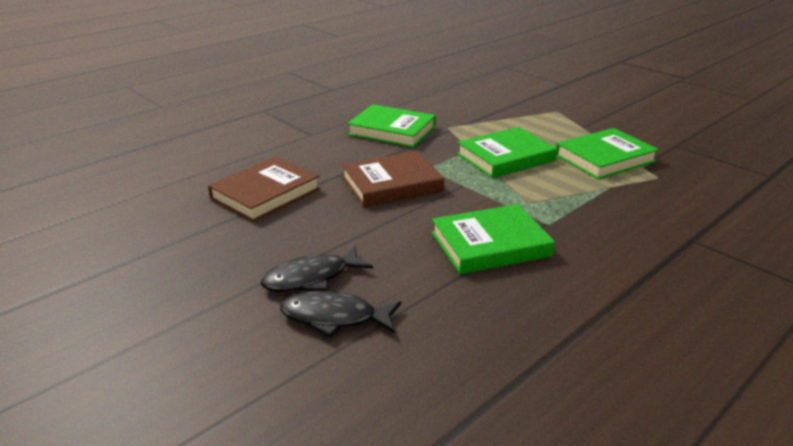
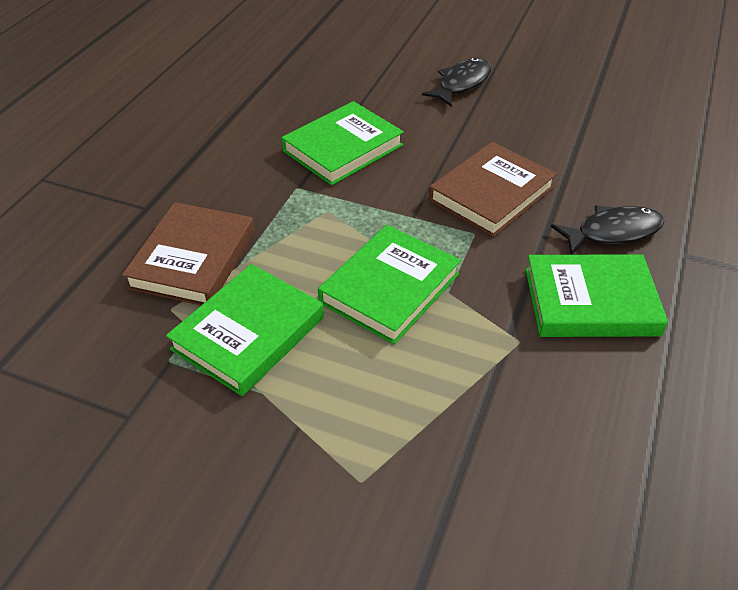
camera: 155 degrees right, 15 degrees up
brown book [208,157,320,222] -> brown book moved to [122,202,255,305]
black fish [280,291,401,337] -> black fish moved to [551,206,665,255]

